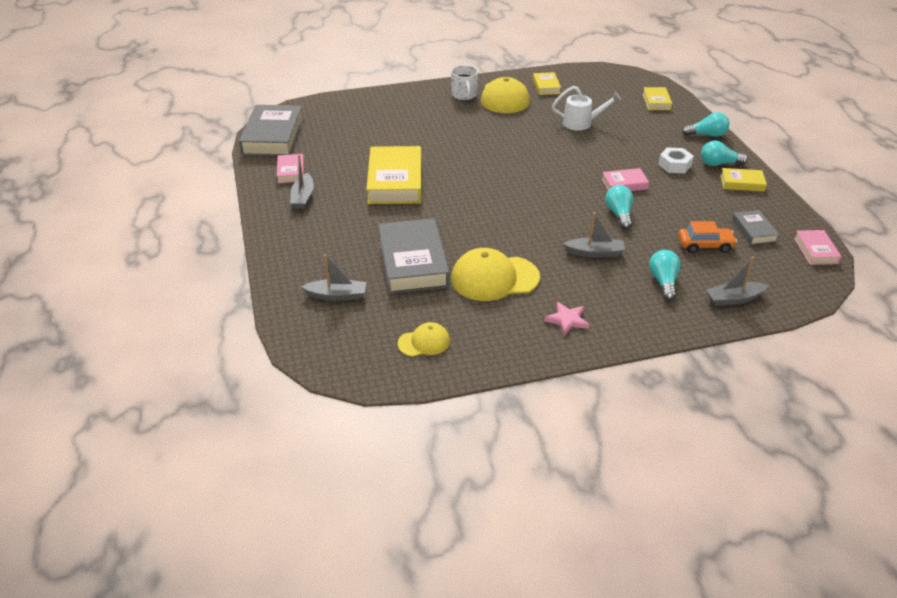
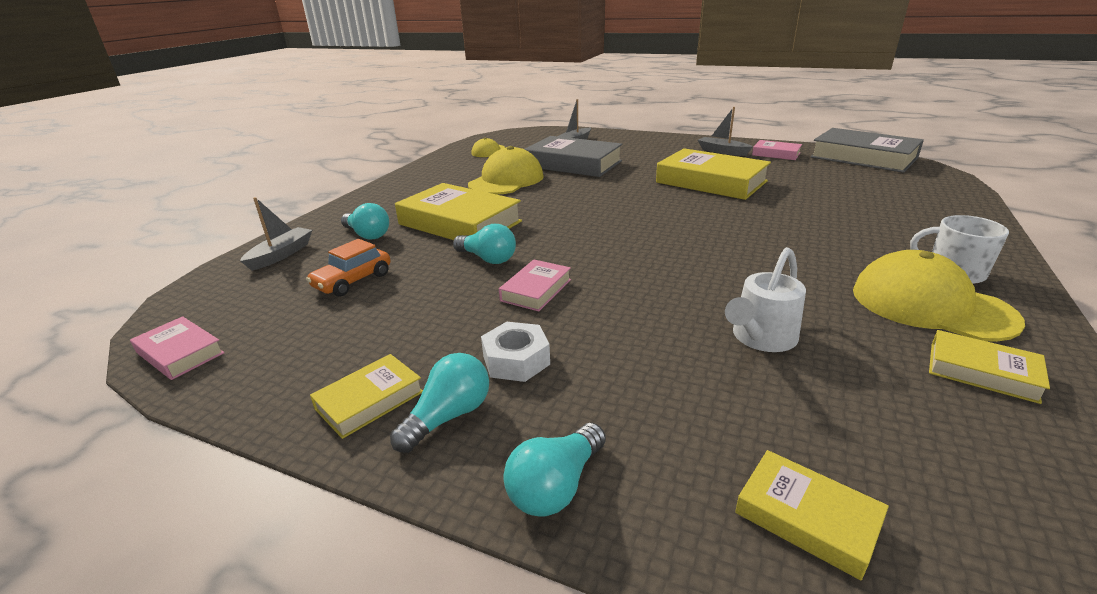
camera: 130 degrees right, 10 degrees down
pink star [544,302,589,335] -> none
grey boat [563,212,625,258] -> yellow book [395,183,522,240]
grey book [732,210,779,245] -> none

